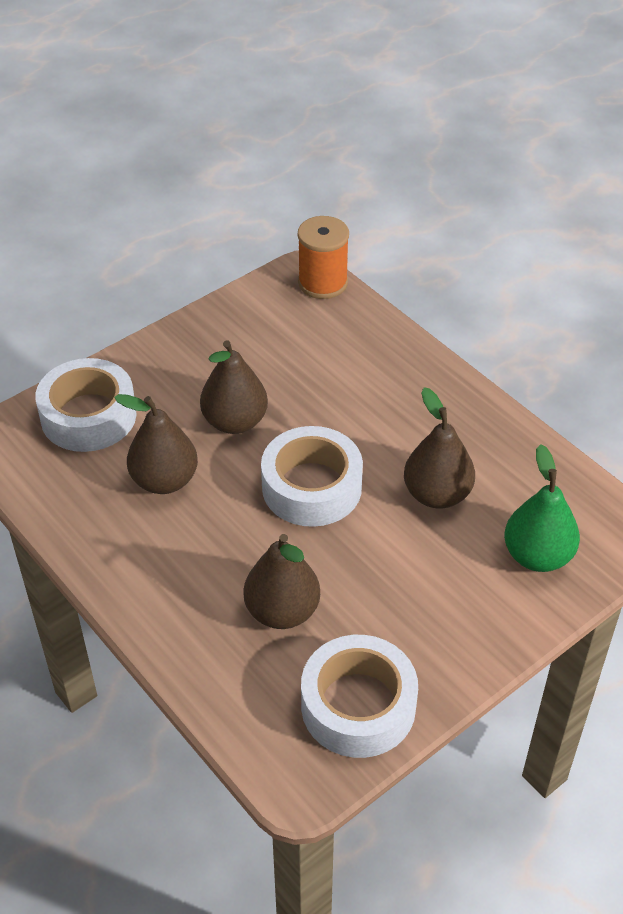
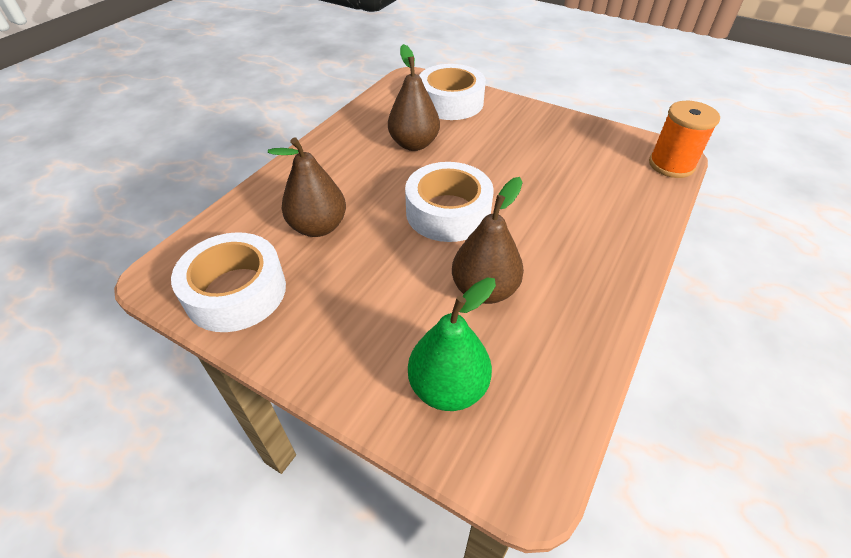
camera: 70 degrees right, 0 degrees up
brown pear [200,340,268,434] -> none

